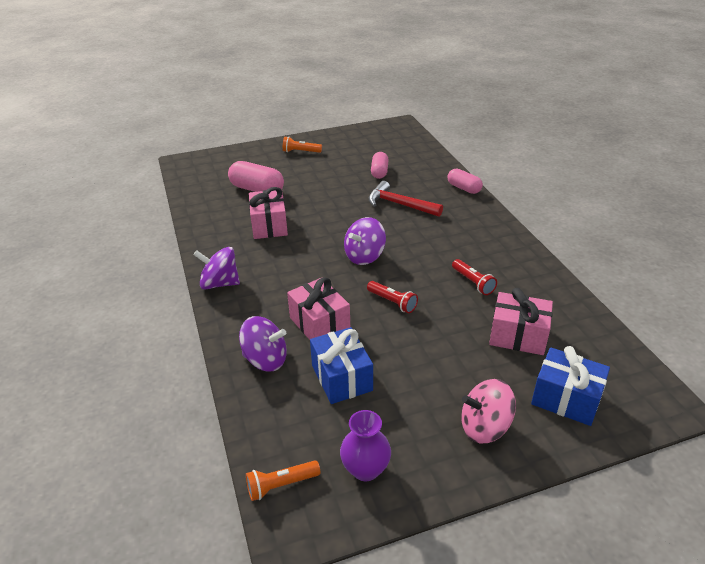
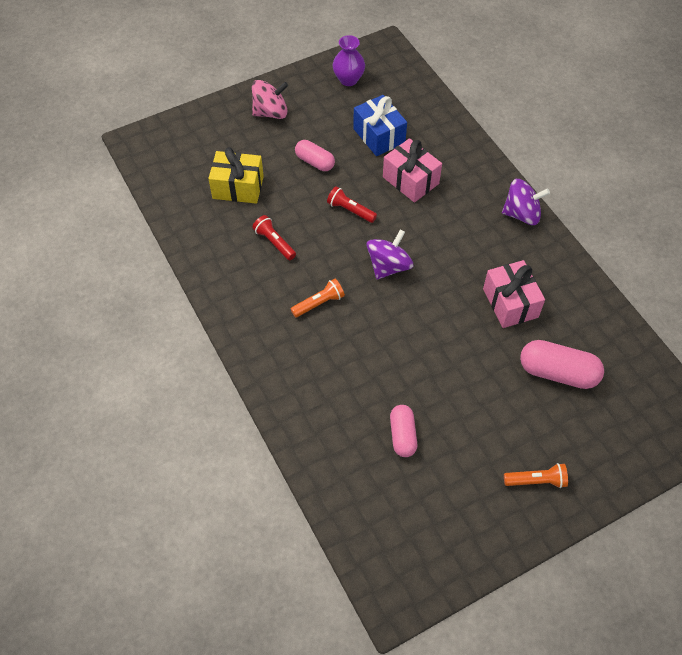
camera: 170 degrees right, 20 degrees up
purple spinning top [239,316,287,372] -> none
orange flashlight [246,460,320,501] -> orange flashlight moved to [291,279,345,317]
red hammer [368,181,443,217] -> none
pink capsule [447,168,483,194] -> pink capsule moved to [295,140,335,171]
pink gift [489,288,553,355] -> yellow gift [208,147,264,204]
blue gift [531,346,610,426] -> none

